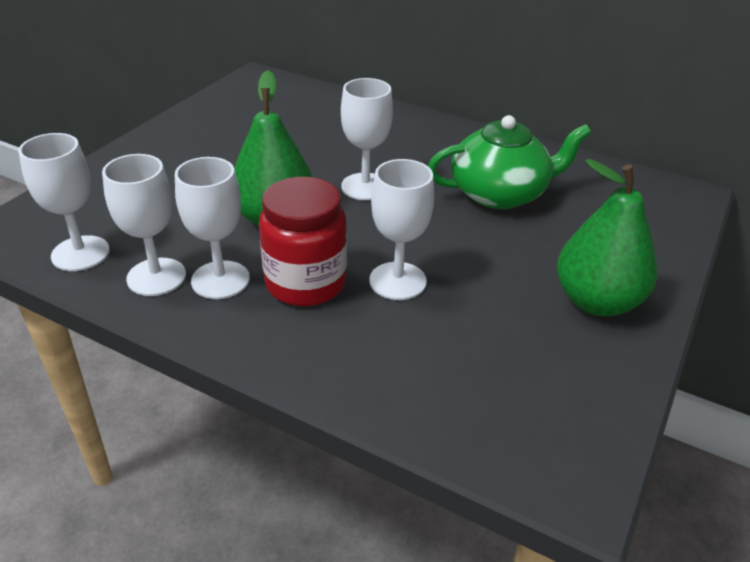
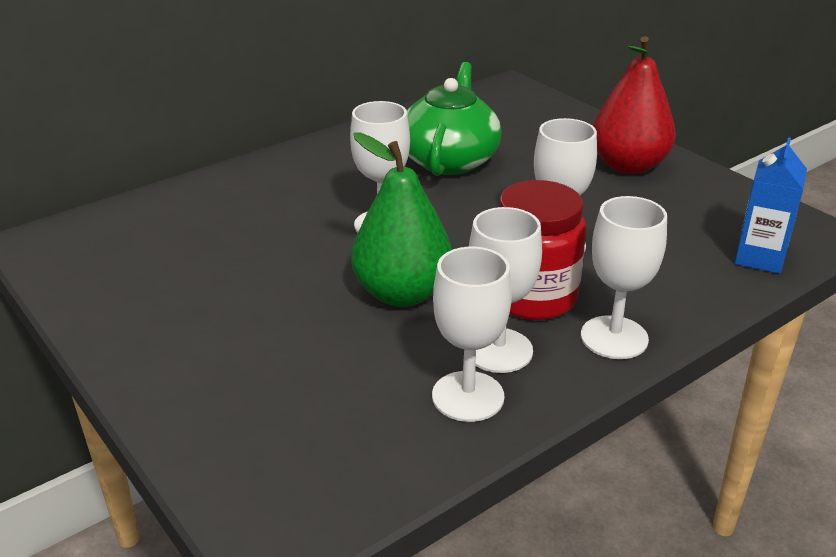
camera: 65 degrees left, 5 degrees down
white goblet [18,133,110,271] -> white goblet moved to [581,196,667,359]
green pear [557,159,657,316] -> red pear [593,36,676,174]
none -> blue carton [735,137,807,274]

